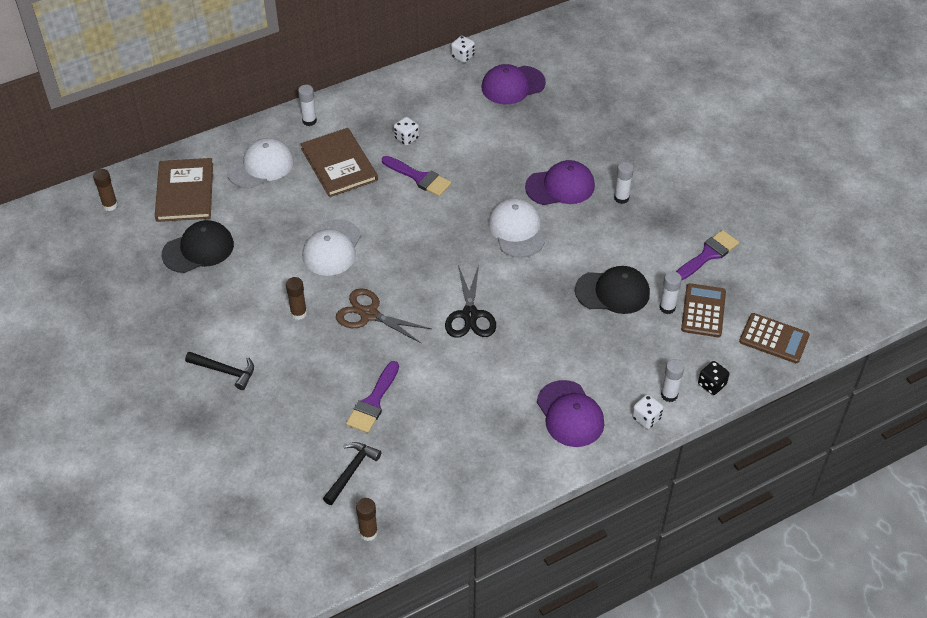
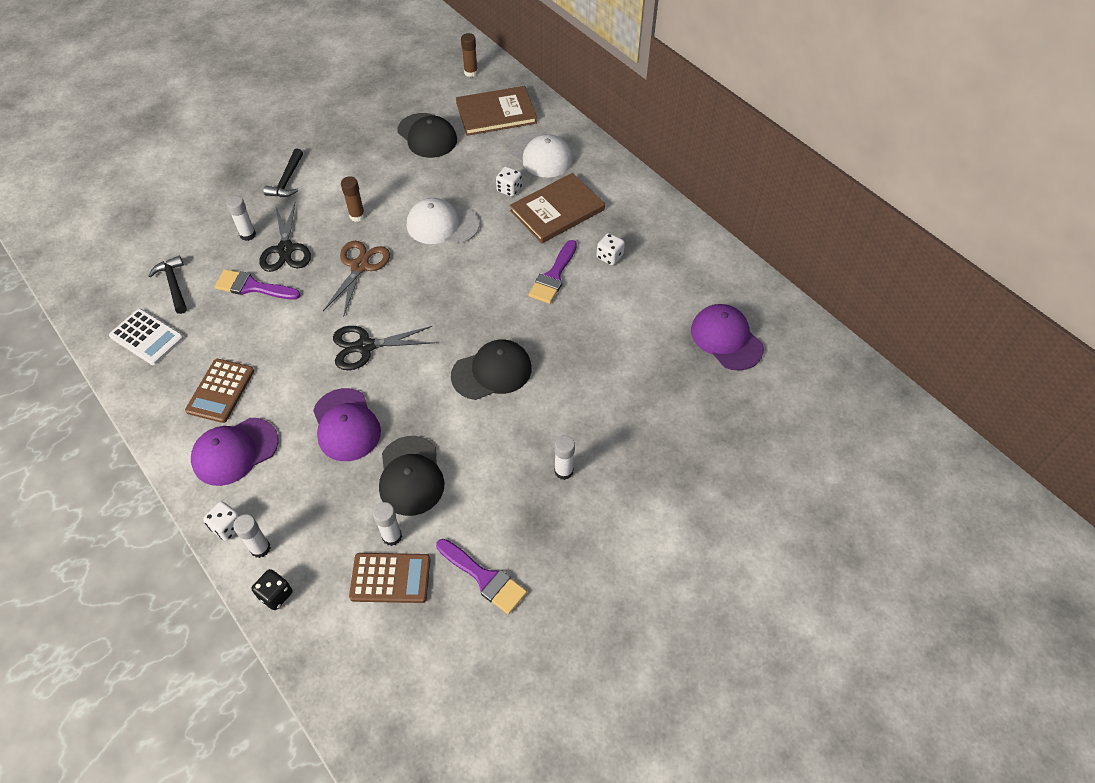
camera: 80 degrees right, 5 degrees up
white glue stick [298,85,317,126] -> white glue stick moved to [226,196,256,241]
black hammer [323,442,381,505] -> black hammer turned 135 degrees counterclockwise [148,256,187,314]
brown glue stick [356,498,378,541] -> none
white dice [451,36,475,63] -> white dice moved to [496,166,522,197]
white cap [488,198,545,258] -> black cap [451,340,532,400]
purple cap [525,160,595,205] -> purple cap moved to [313,388,381,461]
brown calculator [739,313,810,363] -> brown calculator moved to [185,359,254,423]
none -> white calculator [109,309,184,365]
none -> black scissors [259,203,311,272]

